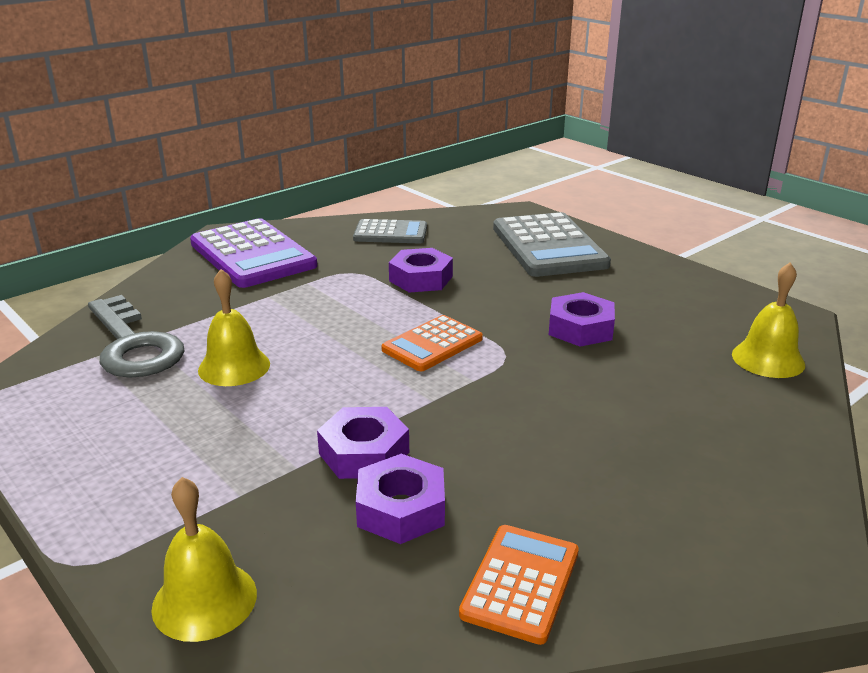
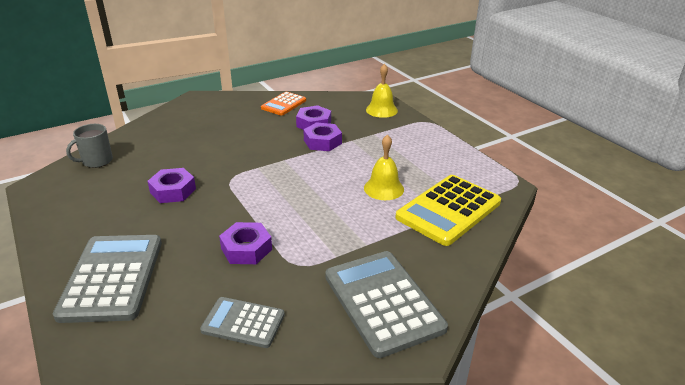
camera: 170 degrees left, 5 degrees up
grey key [88,295,184,378] -> yellow calculator [395,175,501,246]
purple calculator [190,218,317,288] -> grey calculator [325,251,448,358]
orange calculator [381,315,483,371] -> none
yellow bell [732,263,805,378] -> grey mug [66,124,113,168]

